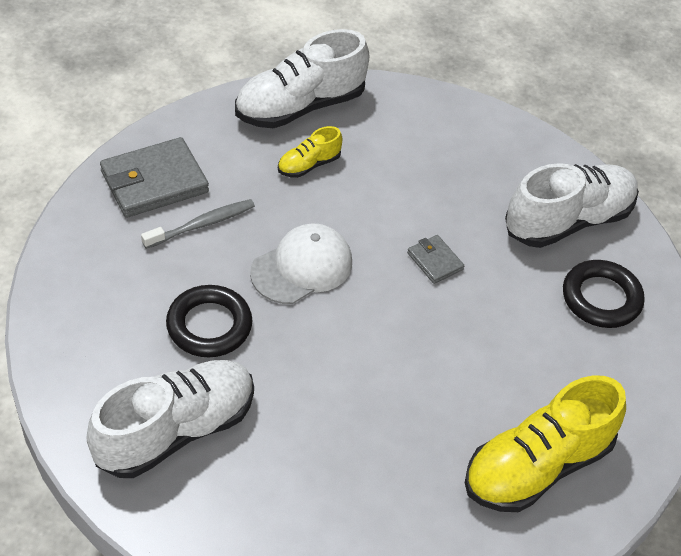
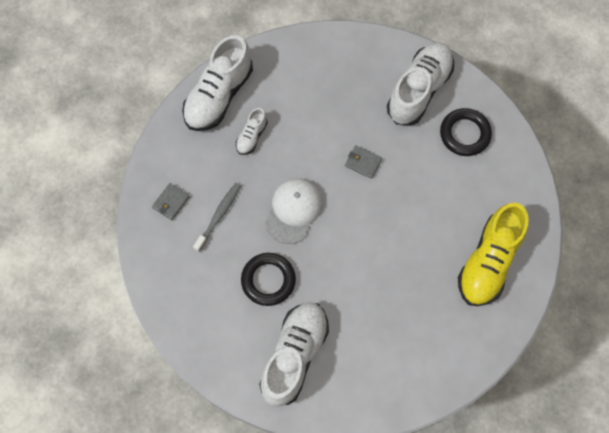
camera: 25 degrees left, 20 degrees up
grey wallet [100,137,209,218] -> grey wallet [152,183,190,220], size x0.51
yellow shoe [278,126,342,178] -> white shoe [236,108,268,155]

